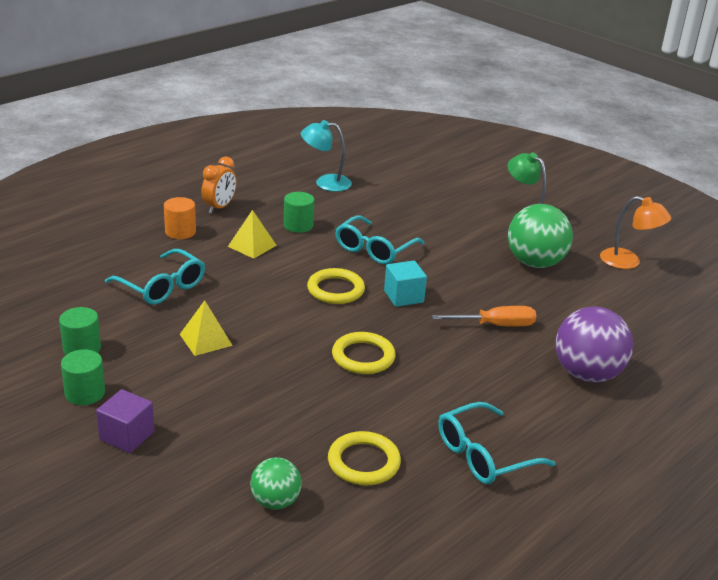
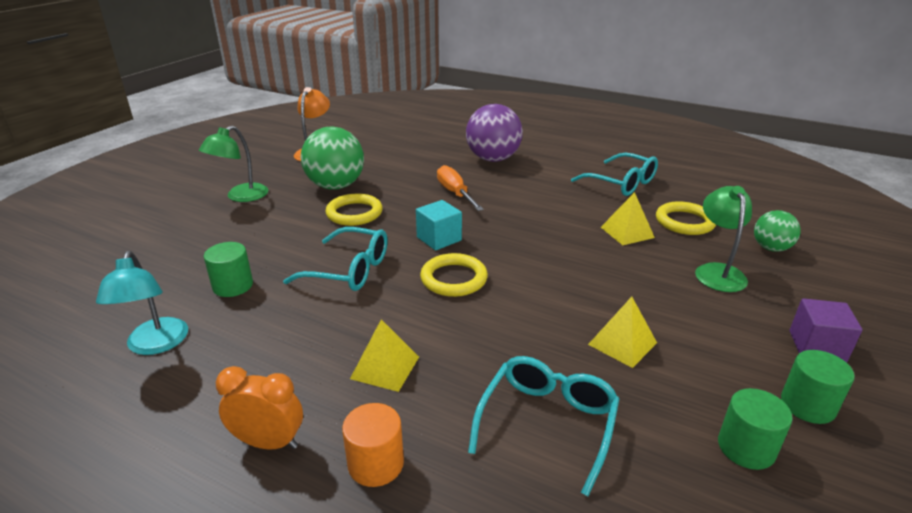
camera: 105 degrees left, 0 degrees up
green cylinder [284,192,314,233] -> green cylinder moved to [204,242,253,297]
yellow ring [332,332,396,374] -> yellow ring moved to [325,194,383,226]
none -> yellow pyramid [601,192,655,245]
none -> green lamp [695,186,752,292]

